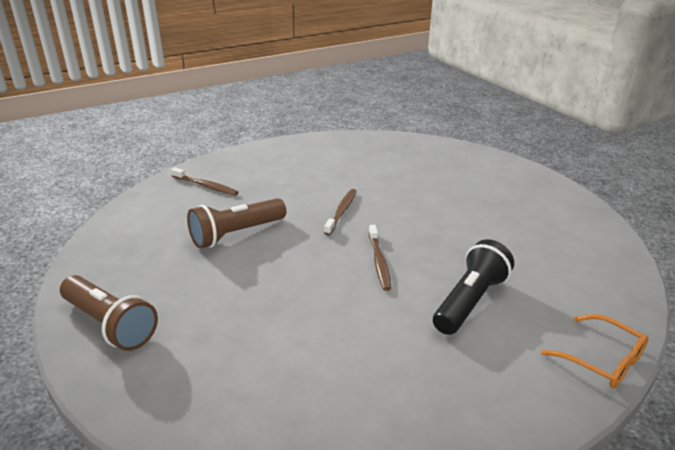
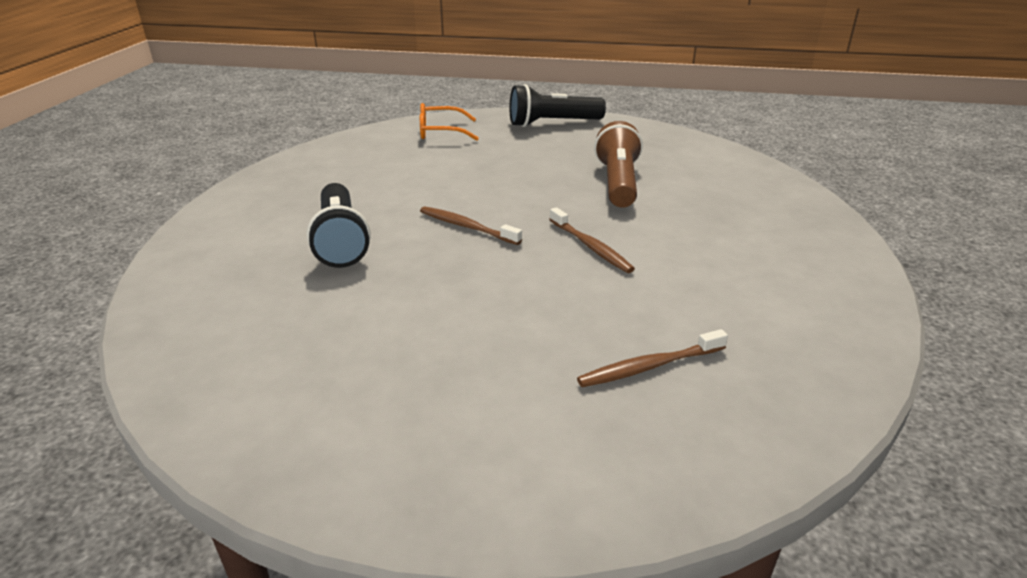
camera: 130 degrees right, 0 degrees up
brown flashlight [60,275,158,351] -> black flashlight [510,84,606,127]
brown toothbrush [171,167,238,195] -> brown toothbrush moved to [577,329,728,387]
orange glasses [541,314,648,388] -> orange glasses moved to [420,103,479,141]

